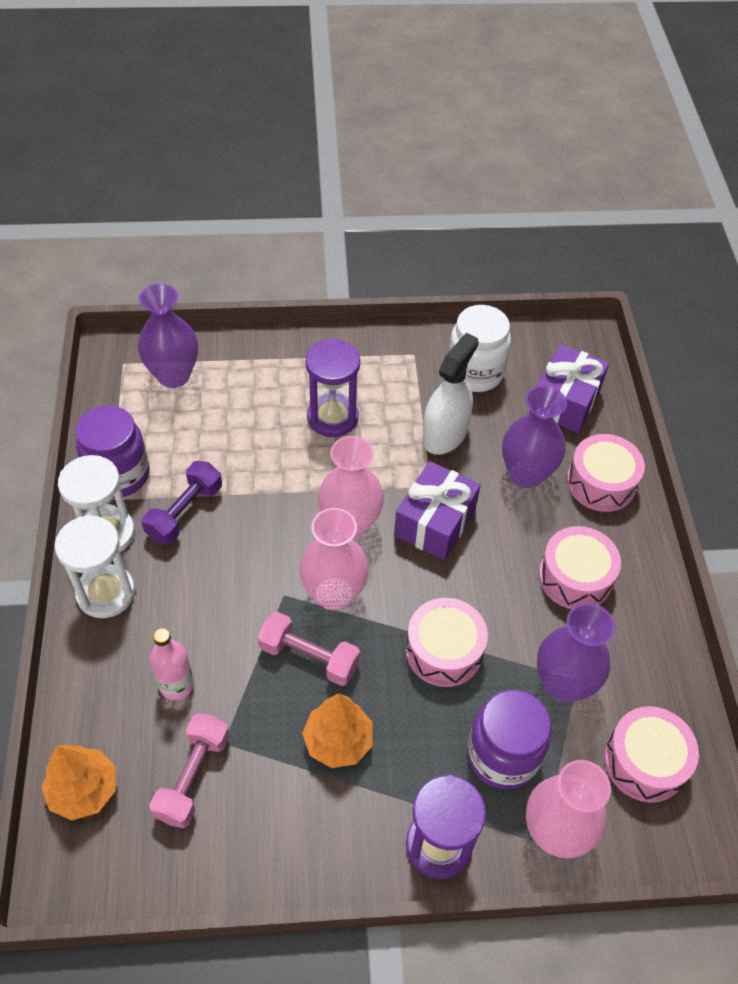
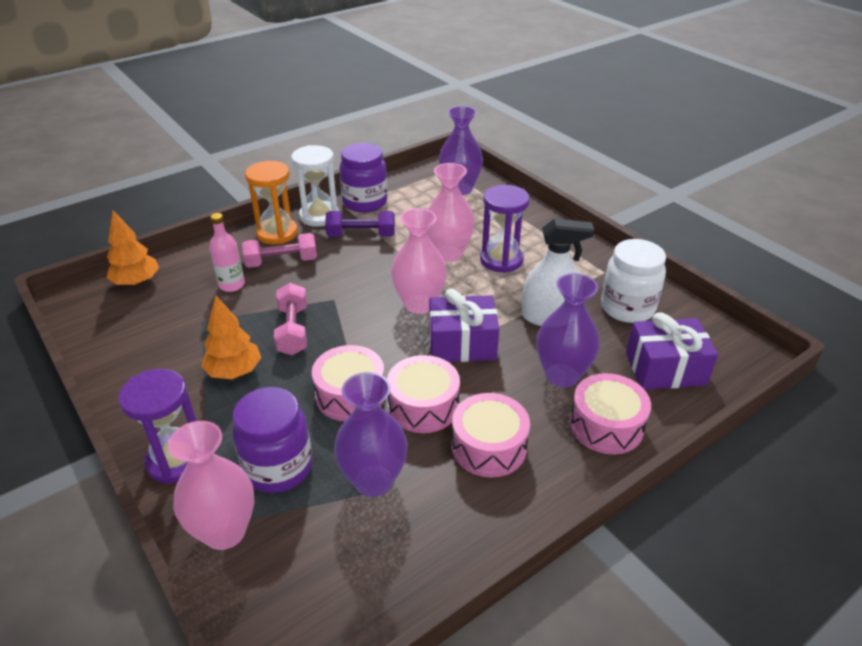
camera: 60 degrees right, 15 degrees down
white hourglass [55,516,135,618] -> orange hourglass [245,161,298,244]
pink dumbbell [150,713,229,828] -> pink dumbbell moved to [242,233,317,268]
pink vase [300,508,369,610] -> pink vase moved to [427,163,475,262]
pink drum [604,706,699,803] -> pink drum moved to [387,355,460,433]

